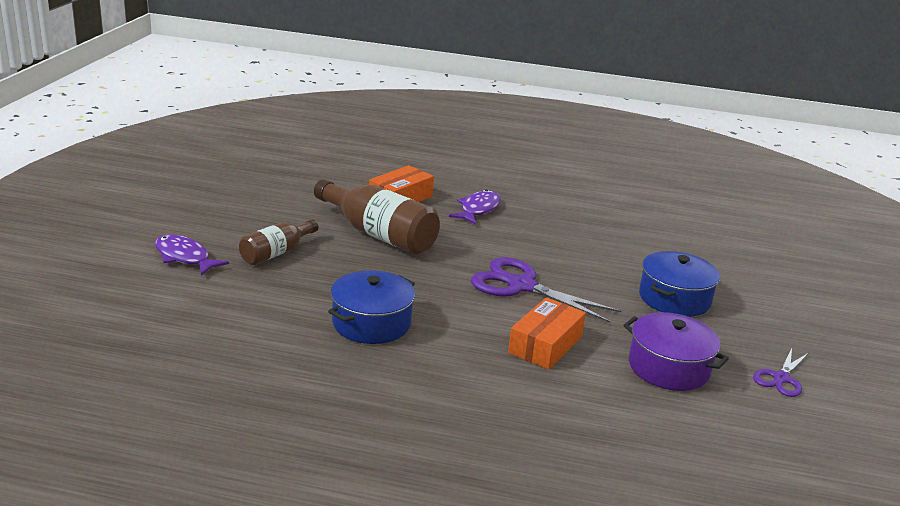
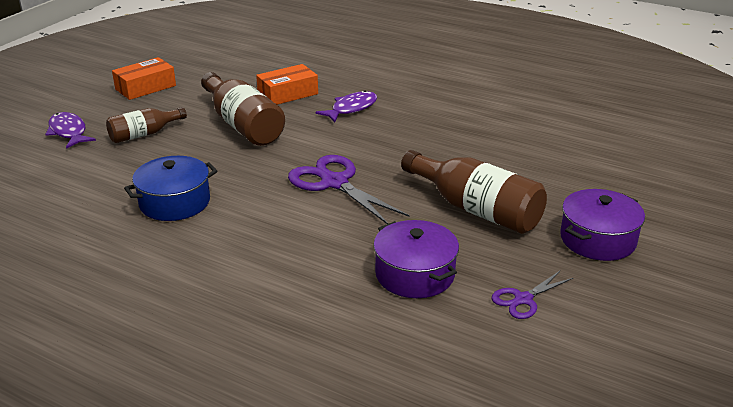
camera: 20 degrees right, 5 degrees up
orange box [508,297,586,370] -> orange box moved to [112,57,176,100]
blue pot [639,251,720,317] -> brown bottle [401,150,547,234]
none -> purple pot [560,189,645,261]

